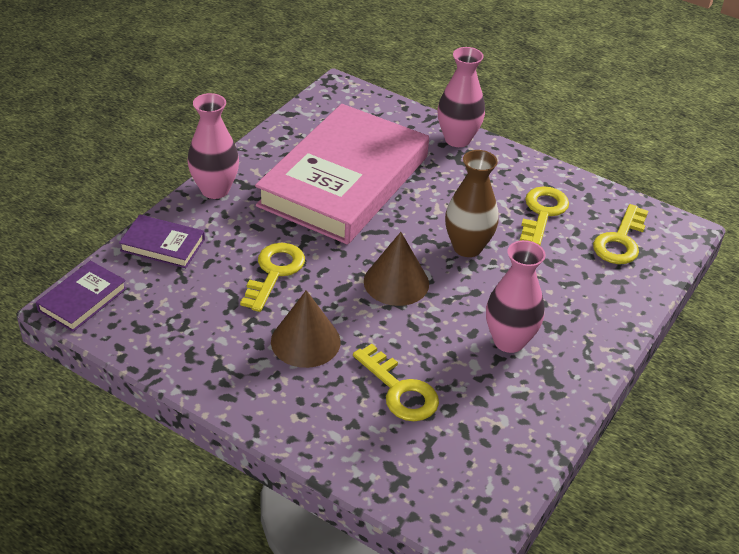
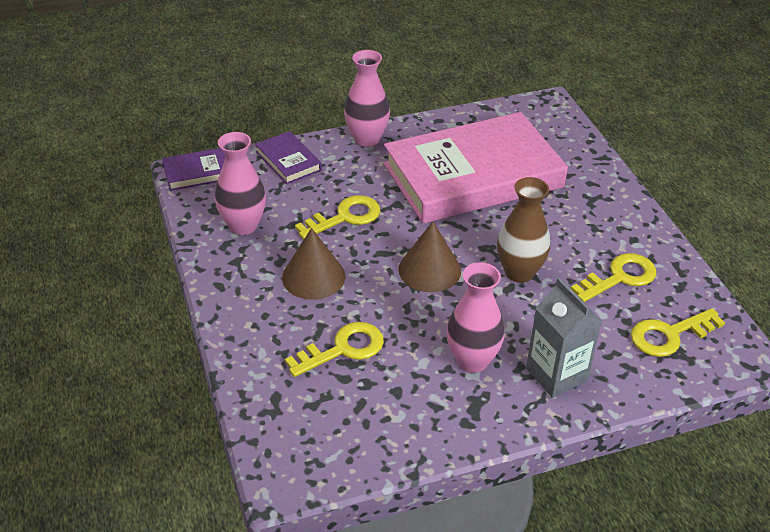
camera: 40 degrees right, 0 degrees up
yellow key [353,344,439,421] -> yellow key turned 120 degrees counterclockwise [285,322,384,377]
pink vase [438,47,485,147] -> pink vase moved to [215,132,266,235]
none -> grey carton [526,278,602,398]

